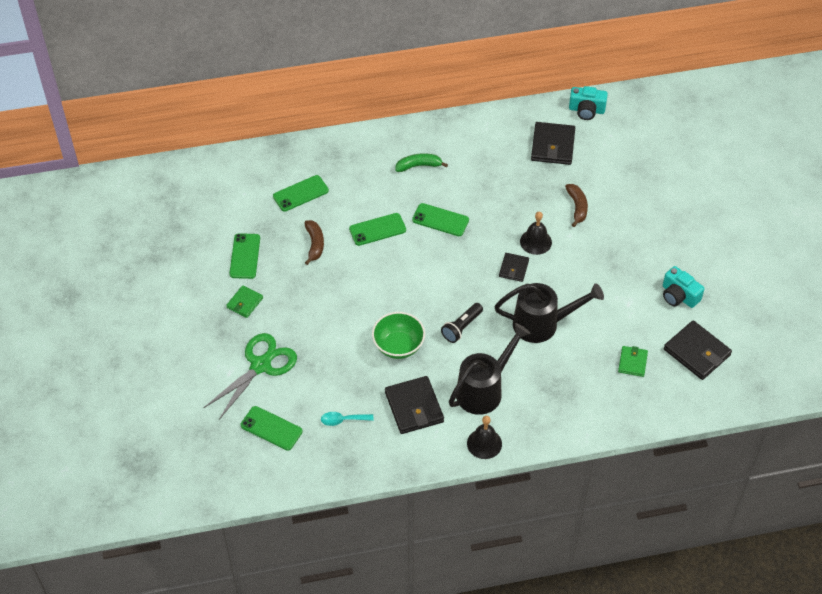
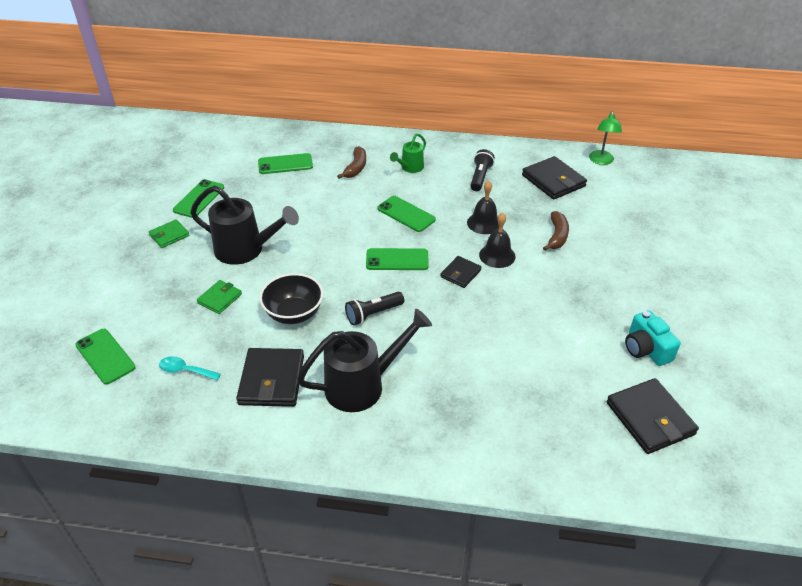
camera: 20 degrees right, 10 degrees down
green scissors [204,333,297,420] -> none
brown banana [304,220,324,265] -> brown banana moved to [337,146,366,179]
green phone [349,213,406,246] -> green phone moved to [366,248,429,270]
green bowl [372,312,425,359] -> black bowl [259,273,323,324]
green banana [395,153,448,172] -> green watering can [390,133,426,173]
black bell [467,416,502,459] -> black bell moved to [467,181,499,234]
black watering can [494,283,604,343] -> black watering can moved to [190,186,299,265]
black wallet [531,122,575,165] -> black wallet turned 60 degrees counterclockwise [522,156,587,200]
turquoise camera [569,86,608,120] -> green lamp [589,111,622,165]
green wallet [618,346,648,377] -> green wallet moved to [197,280,242,314]
none -> black flashlight [470,149,495,191]

